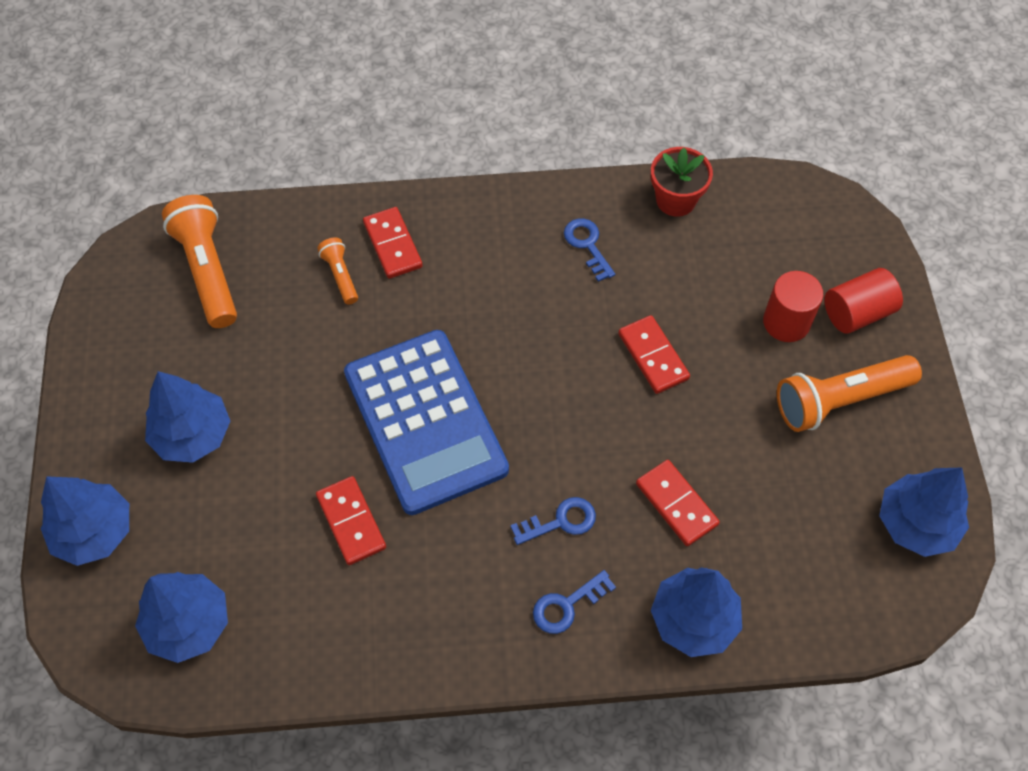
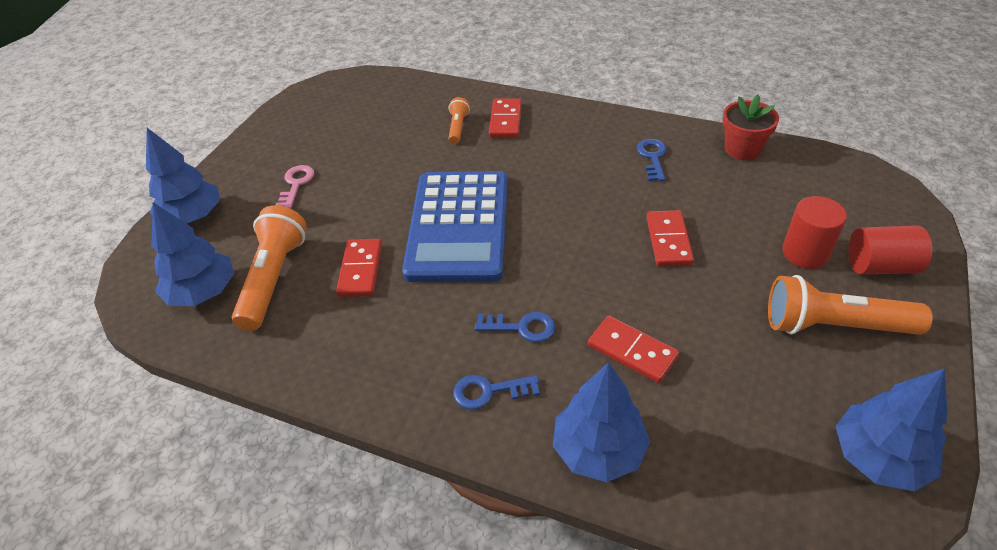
camera: 30 degrees right, 15 degrees down
blue tree [145,371,230,463] -> pink key [276,165,314,209]
orange flashlight [162,195,237,328] -> orange flashlight moved to [232,205,307,331]
red domino [636,460,720,546] -> red domino turned 45 degrees counterclockwise [588,316,679,383]

